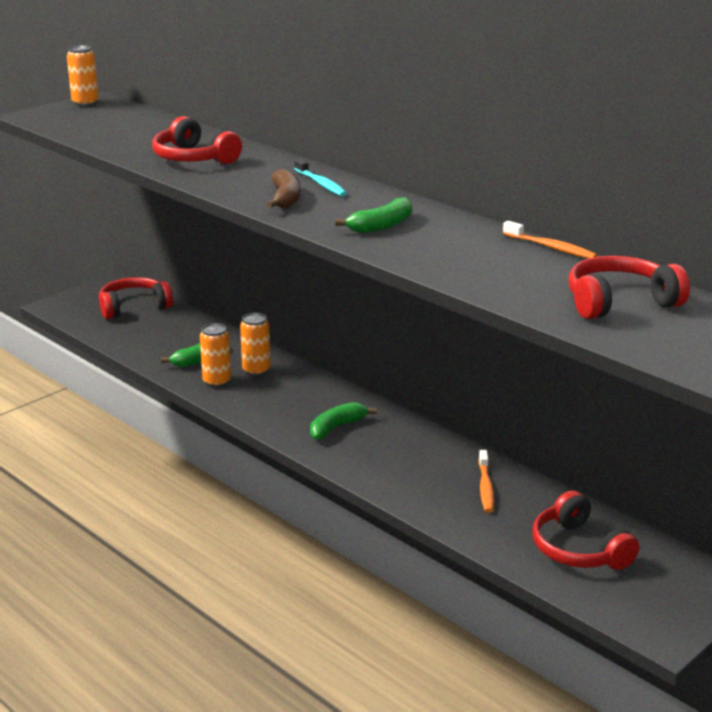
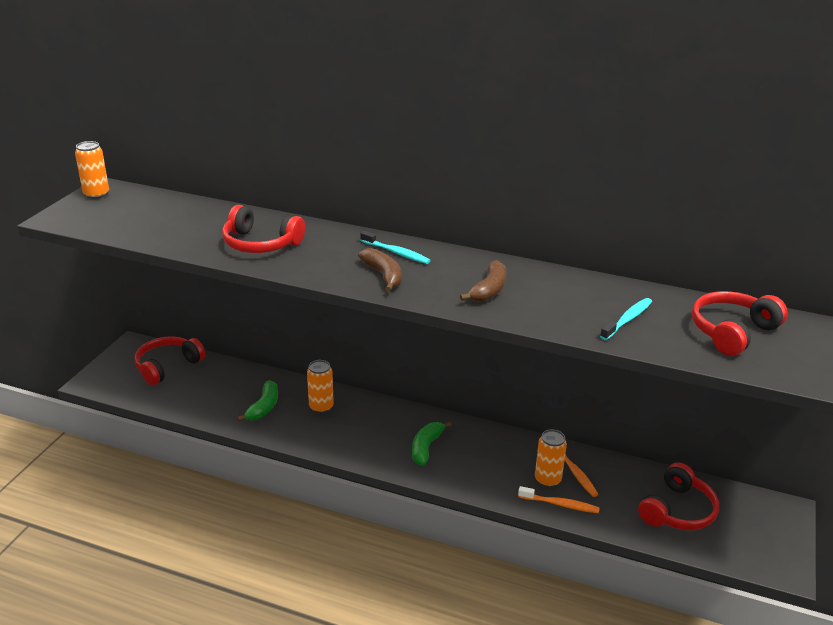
camera: 25 degrees left, 5 degrees up
orange can [200,323,231,387] -> orange can moved to [535,429,567,487]
green banana [336,197,412,233] -> brown banana [460,260,506,302]
orange toothbrush [503,221,598,259] -> orange toothbrush moved to [518,486,600,513]
red headphones [532,490,639,570] -> red headphones turned 90 degrees counterclockwise [638,463,719,530]
none -> turquoise toothbrush [600,298,652,340]

